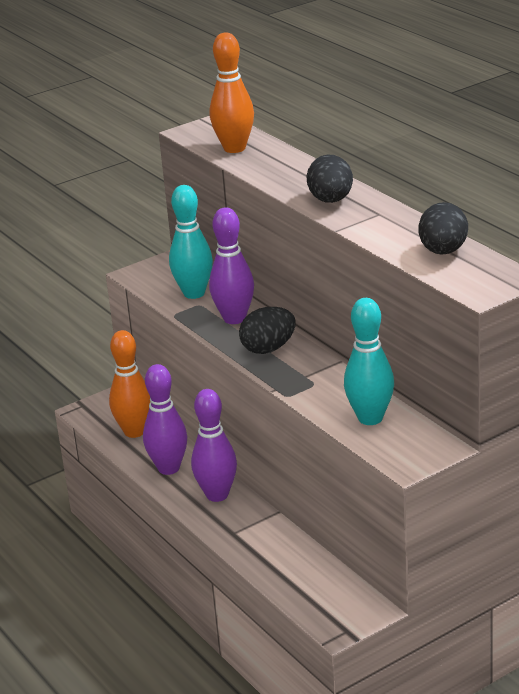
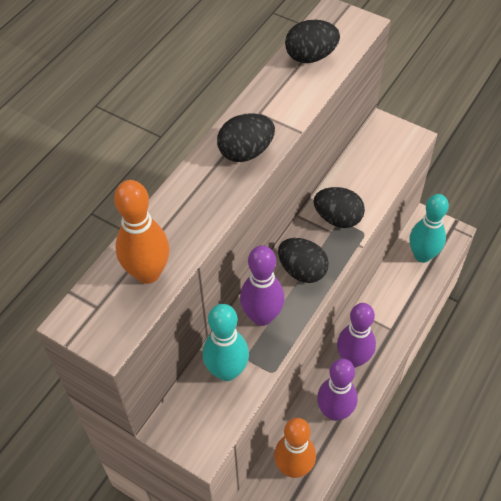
camera: 115 degrees left, 25 degrees up
turquoise bowling pin [344,298,394,425] -> turquoise bowling pin moved to [410,194,449,263]
none -> black egg [314,187,365,228]

